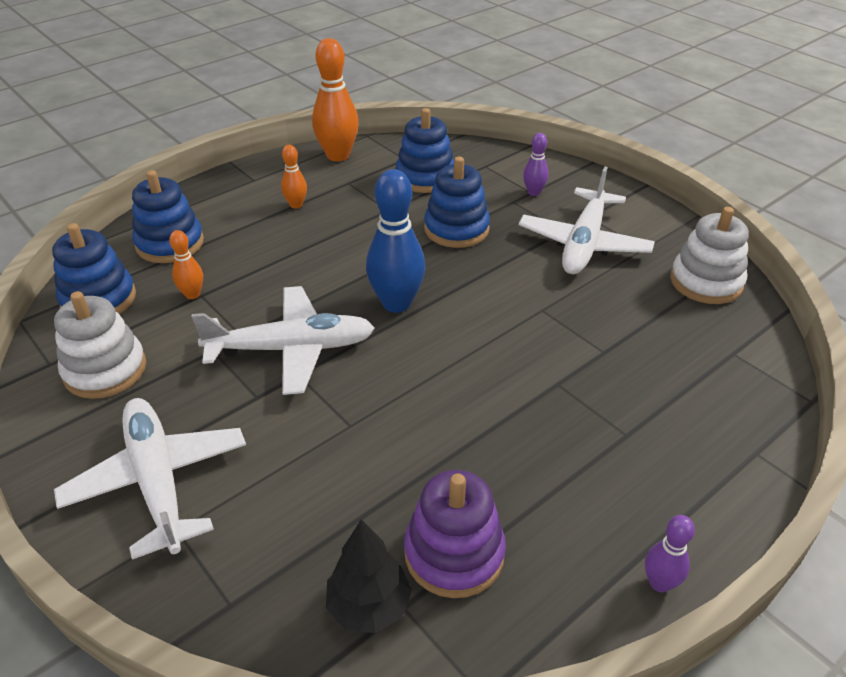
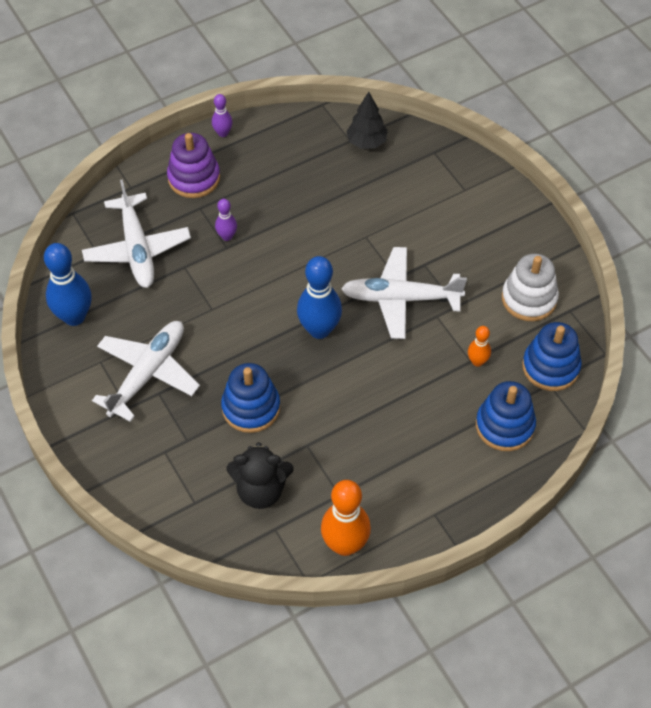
camera: 170 degrees left, 15 degrees up
white plane [54,398,246,560] -> white plane moved to [82,179,191,288]
orange bowling pin [281,145,307,209] -> none
blue stacking toy [396,108,454,193] -> black teddy bear [227,442,294,509]
purple stacking toy [404,470,506,598] -> purple stacking toy moved to [167,133,220,198]
purple bowling pin [523,133,548,196] -> purple bowling pin moved to [215,199,237,241]
white stacking toy [670,207,749,304] -> blue bowling pin [44,243,92,326]

